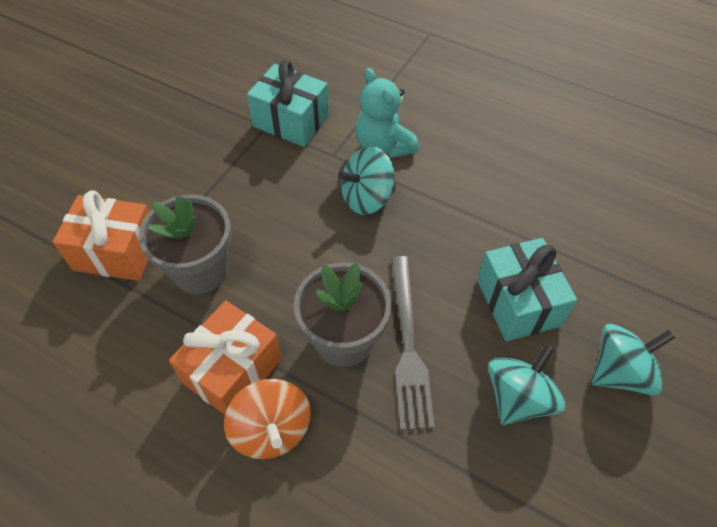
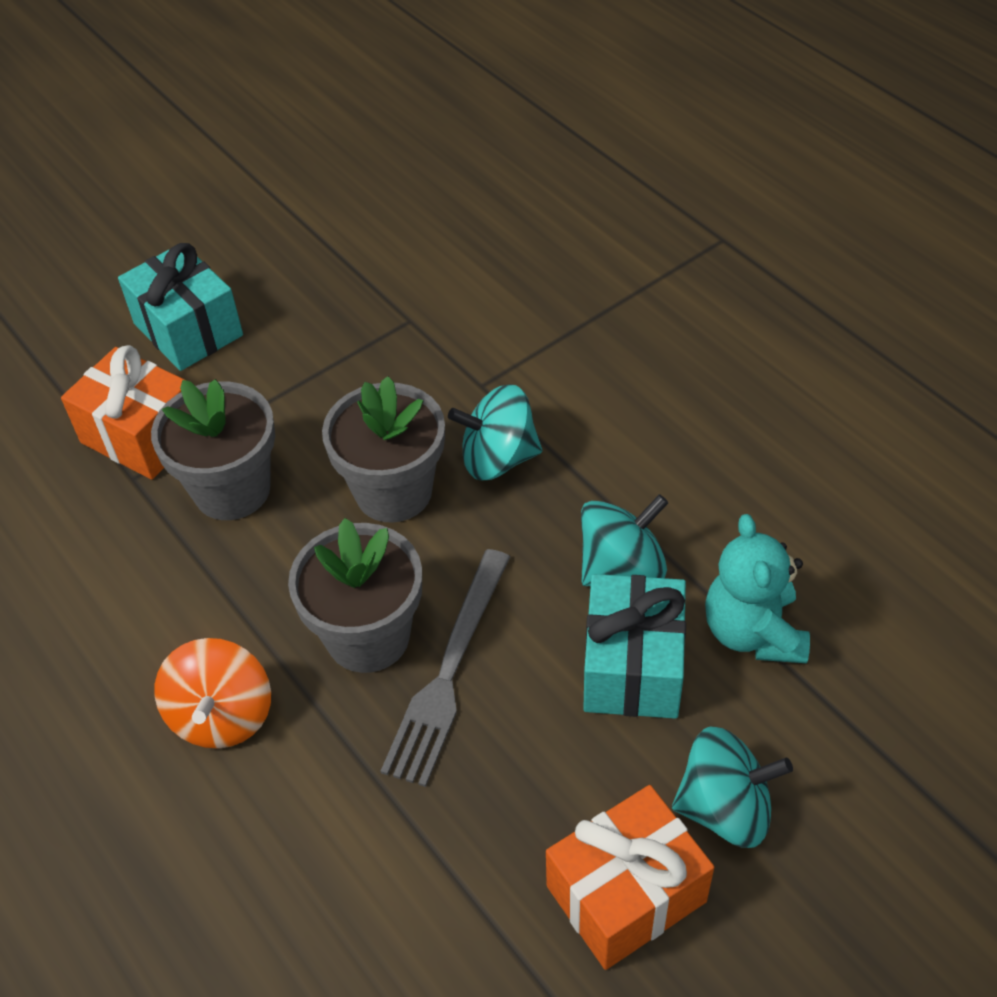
camera: 25 degrees right, 5 degrees down
orange gift [169,300,282,415] -> orange gift moved to [546,785,714,970]
turquoise gift [247,60,329,147] -> turquoise gift moved to [118,243,243,371]
turquoise teddy bear [355,68,419,158] -> turquoise teddy bear moved to [705,514,810,663]
turquoise spinning top [488,344,566,425] -> turquoise spinning top moved to [581,494,668,586]
none -> grey flower pot [322,376,445,523]

